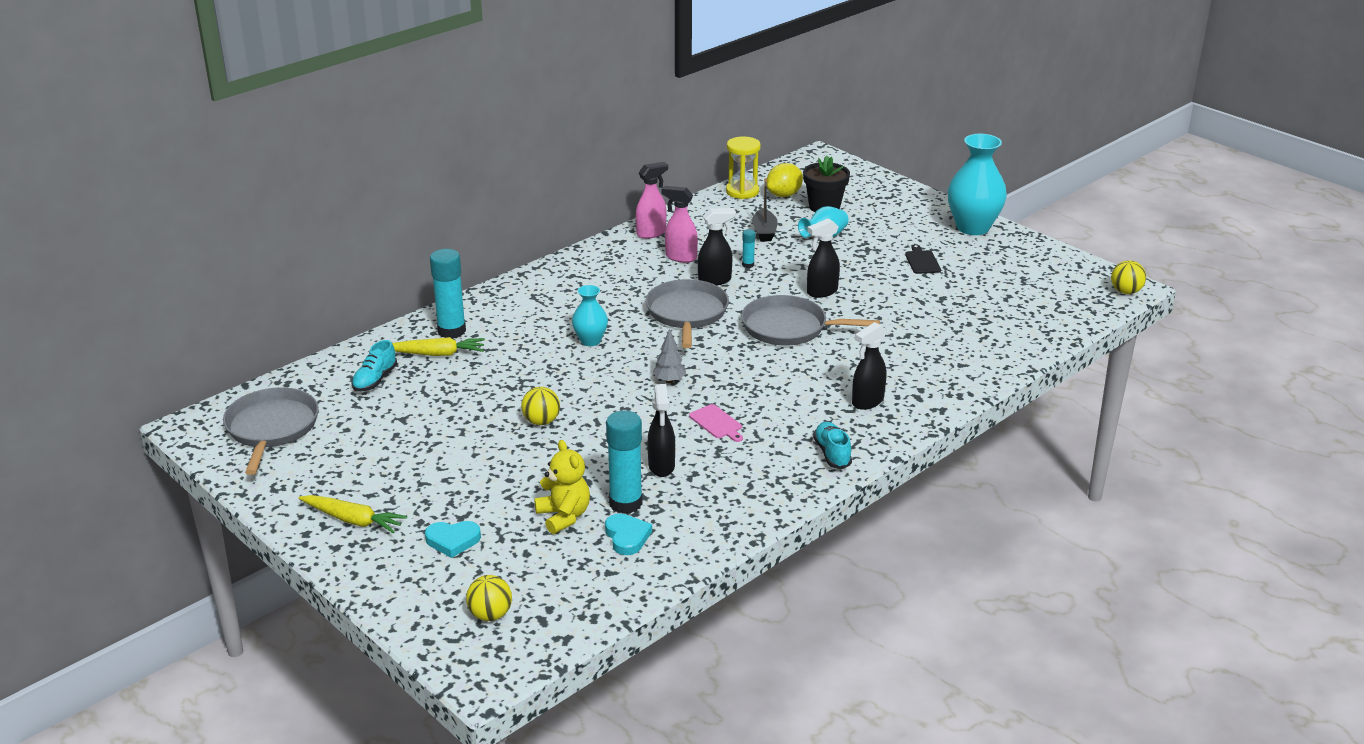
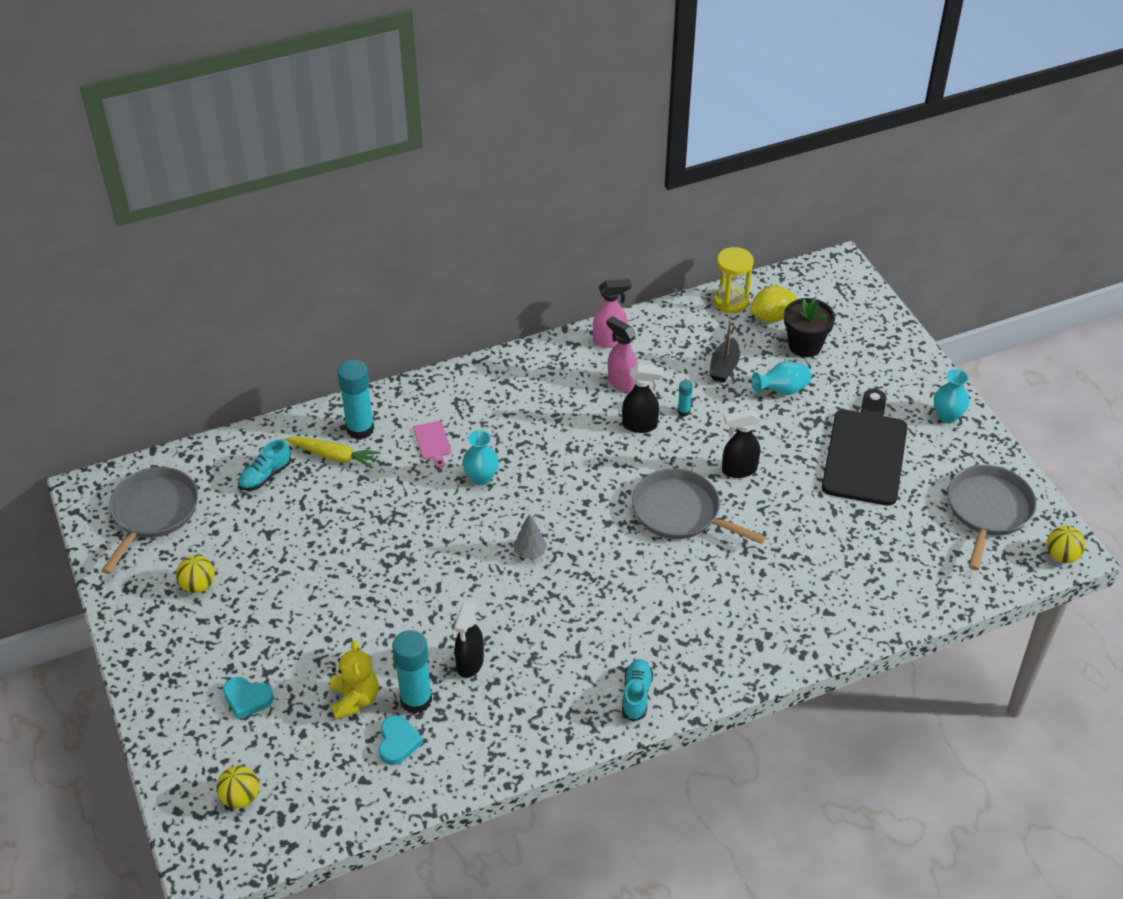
camera: 20 degrees right, 15 degrees up
yellow carrot [299,495,407,533] -> none
yellow ball [521,387,560,425] -> yellow ball moved to [176,555,215,593]
grey pan [646,279,729,348] -> grey pan moved to [948,465,1036,570]
pink cutting board [689,404,743,442] -> pink cutting board moved to [414,421,451,468]
black spray bottle [852,322,887,410] -> none
black cutting board [905,244,941,274] -> black cutting board [822,389,907,506], size x2.48
turquoise vase [948,134,1007,235] -> turquoise vase [934,369,969,423], size x0.55

